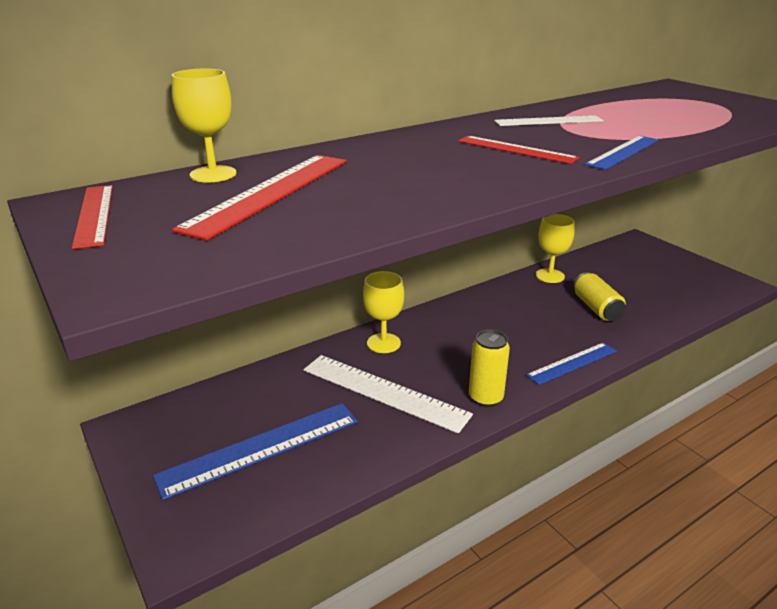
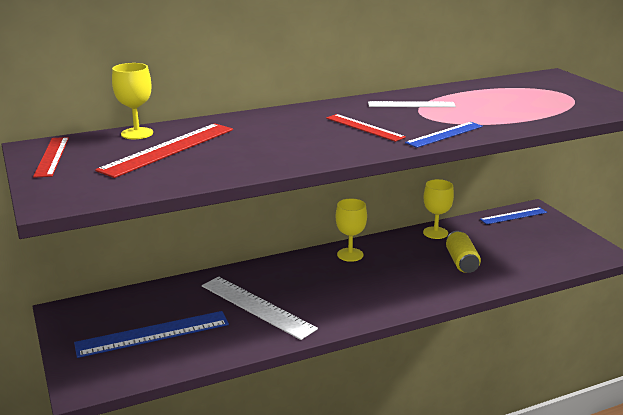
camera: 10 degrees right, 5 degrees down
yellow goblet [363,271,404,353] -> yellow goblet moved to [336,199,367,262]
yellow can [469,330,510,407] -> none
blue ruler [526,342,617,385] -> blue ruler moved to [480,207,547,225]

